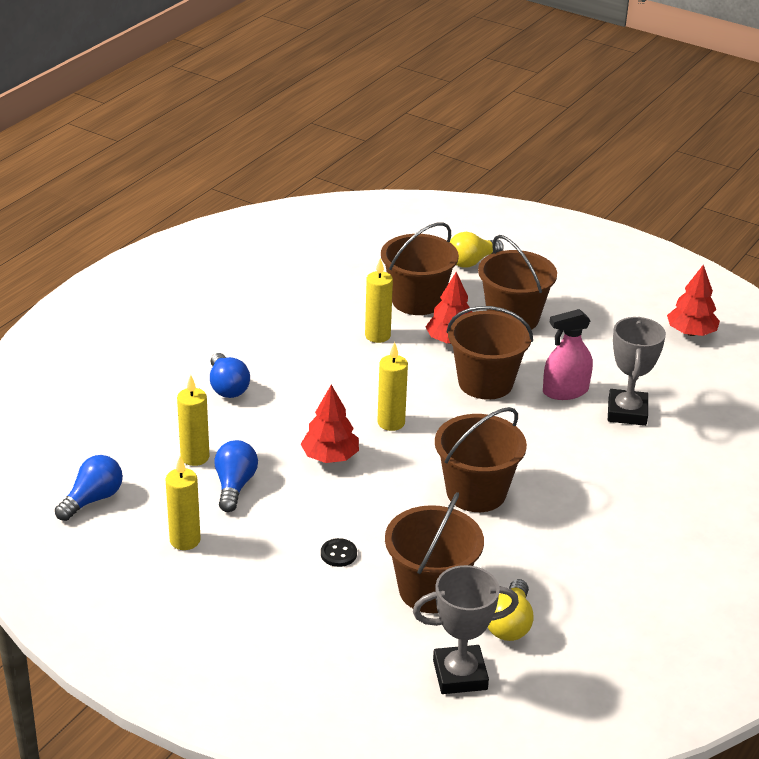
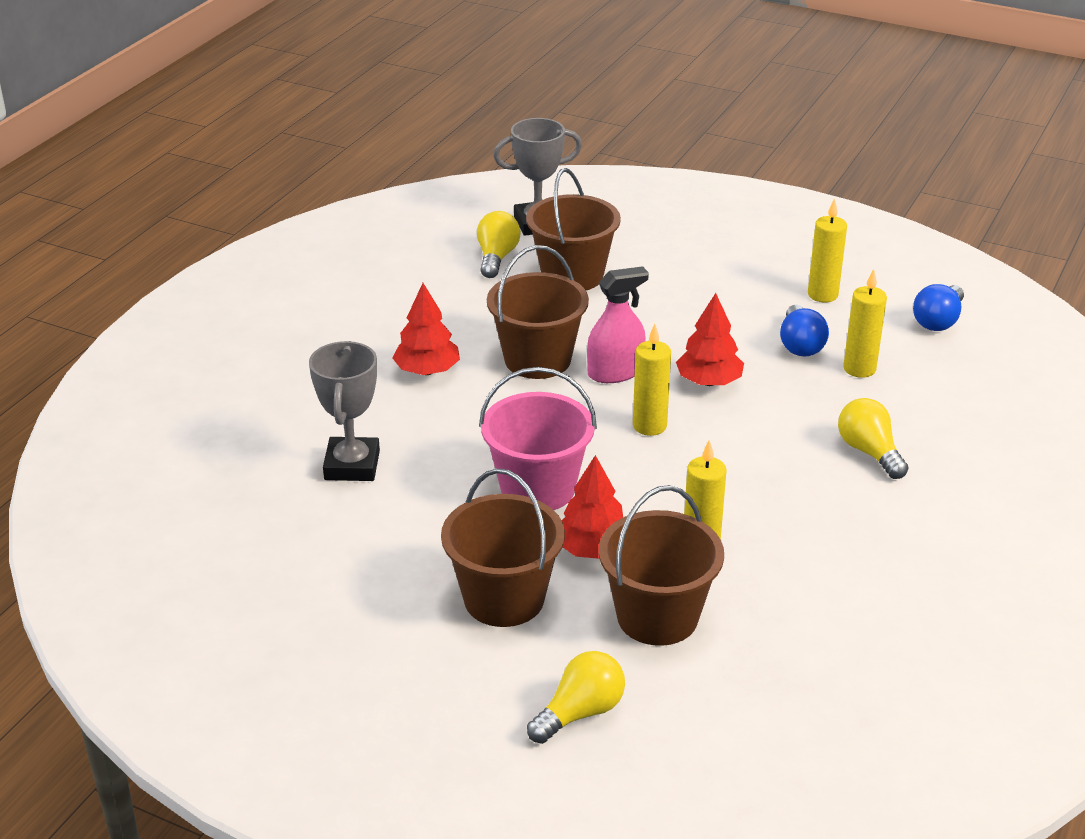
camera: 175 degrees right, 0 degrees up
blue light bulb [210,353,250,398] -> yellow light bulb [838,398,908,479]
black button [321,538,357,567] -> none
brown bucket [447,306,533,400] -> pink bucket [479,367,597,510]
pink spray bottle [543,309,593,400] -> pink spray bottle moved to [587,266,649,383]
red tree [667,264,720,336] -> red tree moved to [392,283,460,375]

